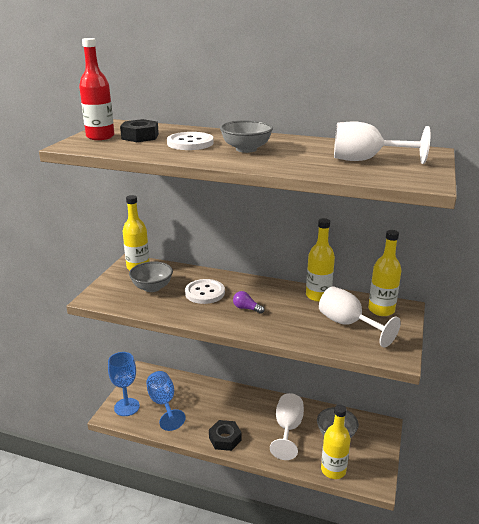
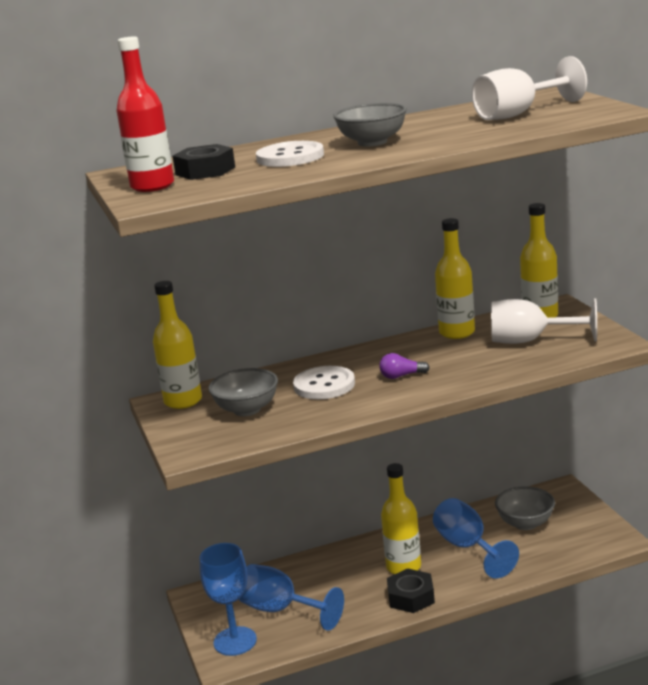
camera: 35 degrees left, 5 degrees down
white goblet [270,393,304,460] -> blue goblet [433,498,519,578]
yellow bottle [321,404,351,479] -> yellow bottle moved to [381,463,421,574]

